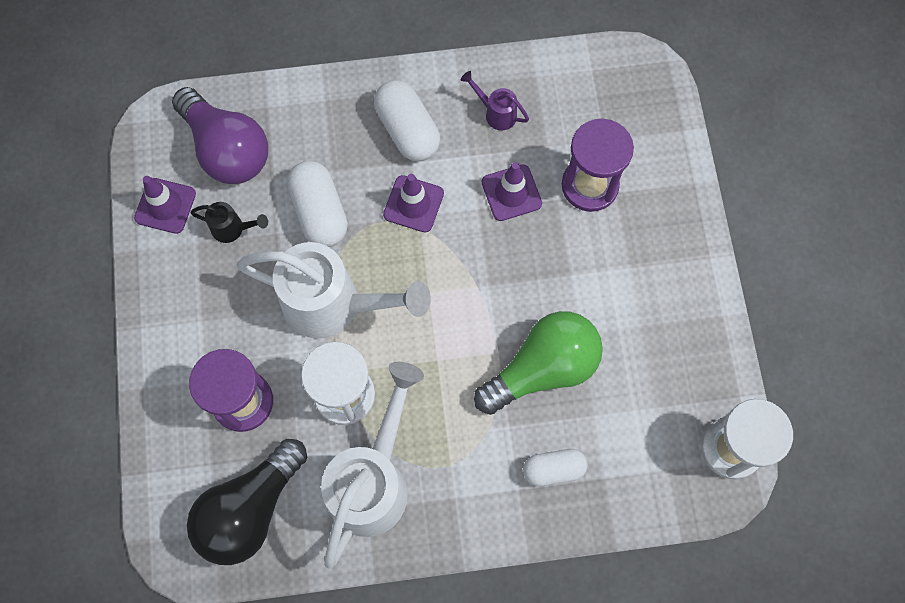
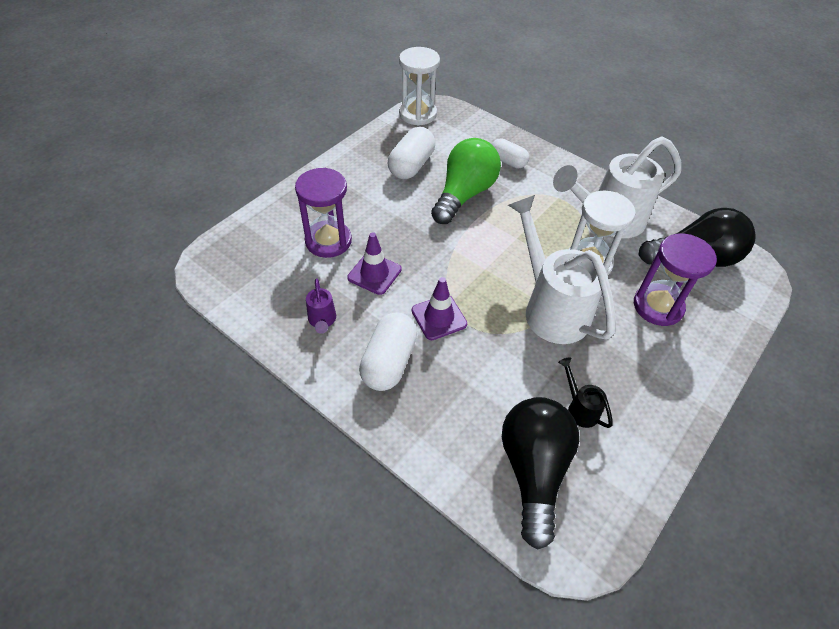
camera: 135 degrees left, 20 degrees down
purple traffic cone [134,176,196,234] -> none
purple light bulb [172,87,268,184] -> black light bulb [502,397,579,550]
white capsule [287,161,348,247] -> white capsule moved to [388,127,435,179]
green light bulb [474,311,603,415] -> green light bulb turned 105 degrees clockwise [431,138,501,224]

